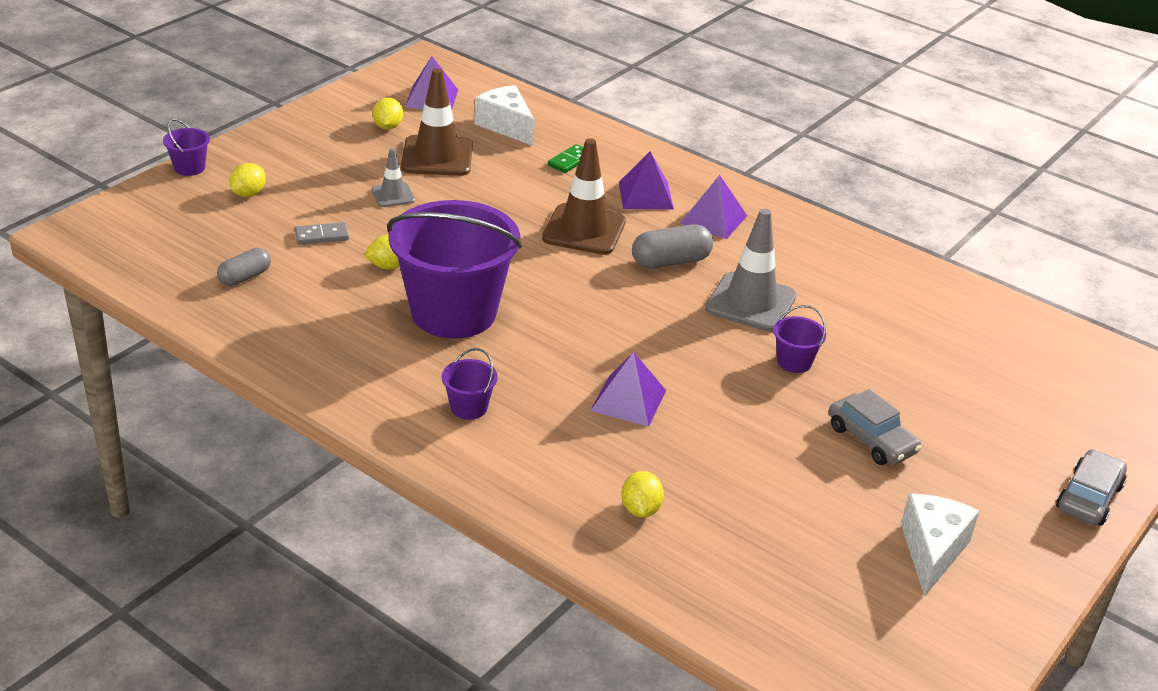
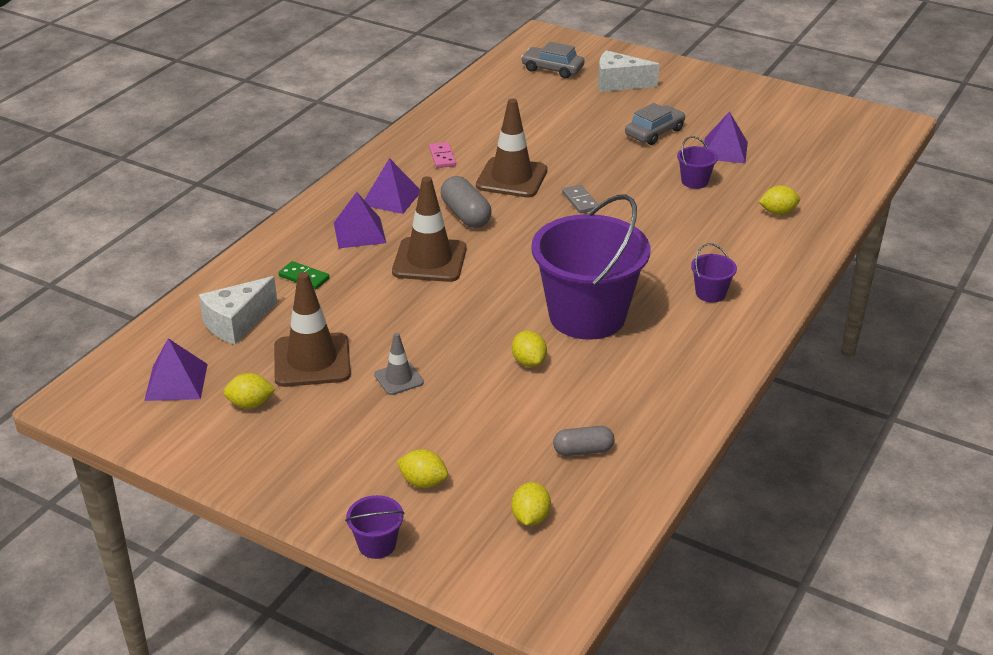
camera: 95 degrees left, 0 degrees up
grey capsule [217,248,271,286] -> grey capsule turned 45 degrees counterclockwise [553,426,614,456]
grey domino [295,222,349,245] -> grey domino moved to [562,185,598,213]
purple pyramid [590,352,666,427] -> purple pyramid moved to [703,111,748,163]
grey traffic cone [705,209,797,332] -> brown traffic cone [476,99,547,197]
purple bucket [774,305,826,373] -> purple bucket moved to [677,136,718,189]
white cheese [901,494,979,597] -> white cheese moved to [598,50,659,92]
grey car [1056,449,1127,525] -> grey car moved to [521,42,584,78]
none -> pink domino [429,142,456,168]
none -> yellow lemon [511,482,551,526]

